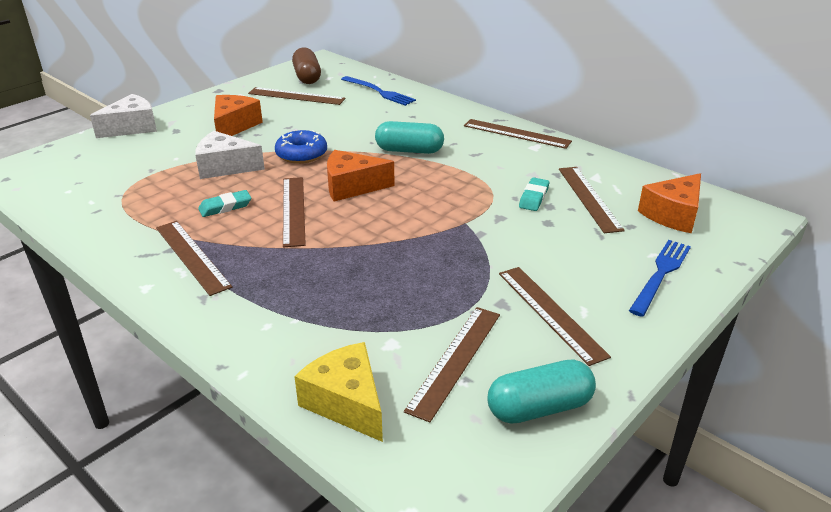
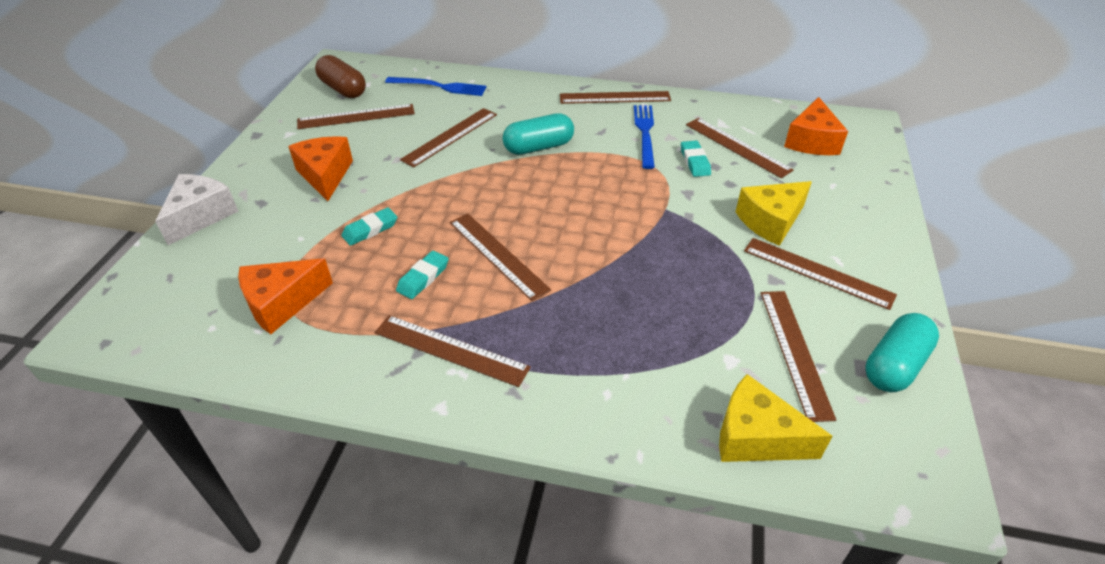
camera: 30 degrees left, 10 degrees up
white cheese [195,131,265,179] -> turquoise eraser [341,207,397,246]
blue donut [275,130,327,164] -> none
orange cheese [327,150,395,201] -> orange cheese moved to [238,258,333,334]
blue fork [629,240,691,317] -> blue fork moved to [634,105,655,169]
none -> brown ruler [400,108,497,168]
none -> yellow cheese [736,181,812,246]

